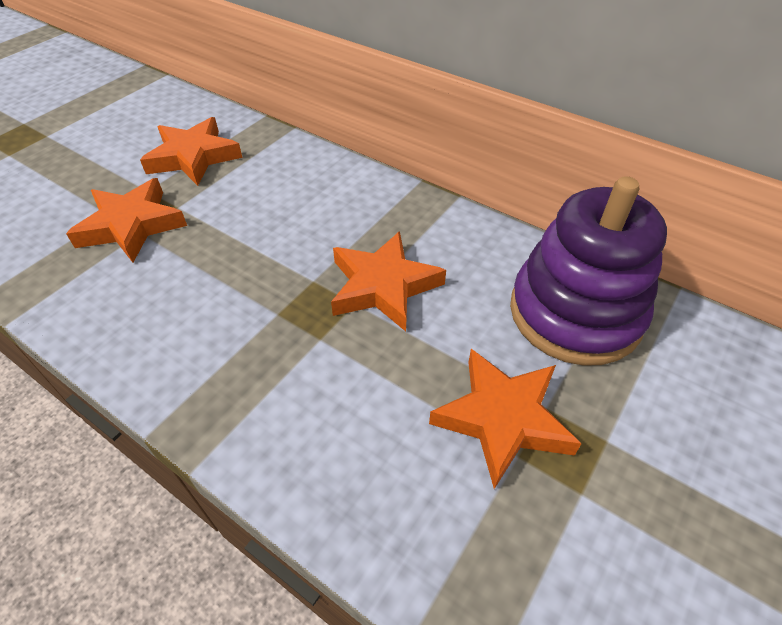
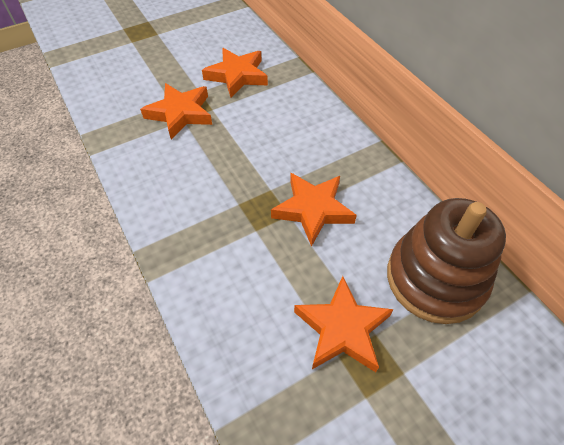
camera: 25 degrees right, 5 degrees up
purple stacking toy [510,176,667,366] -> brown stacking toy [387,198,506,324]

